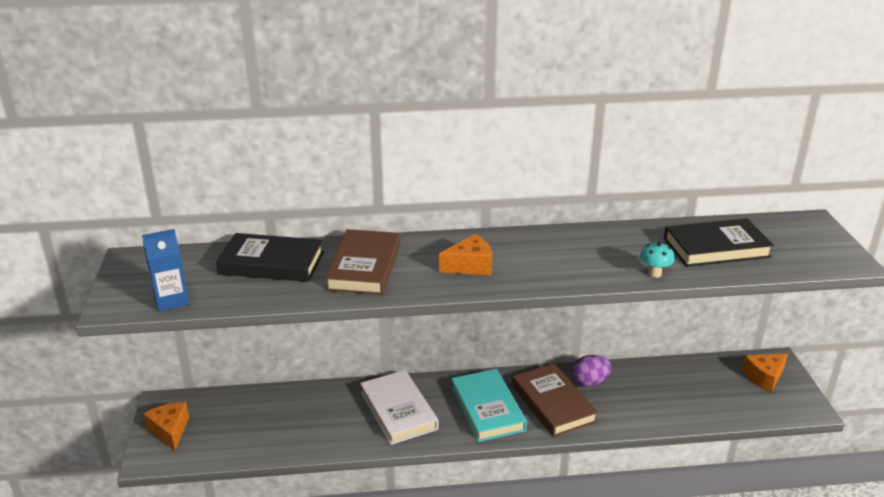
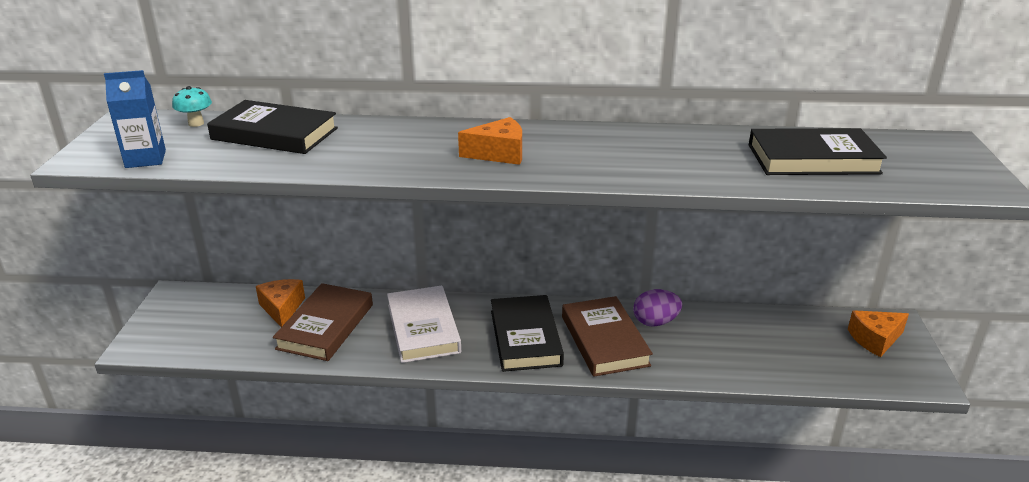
camera: 10 degrees right, 0 degrees up
orange cheese [143,402,189,451] -> orange cheese moved to [256,279,305,327]
brown book [325,229,400,295] -> brown book moved to [273,283,373,361]
turquoise book [451,369,527,442] -> black book [491,295,564,372]
turquoise mushroom [640,242,675,278] -> turquoise mushroom moved to [172,86,212,127]

